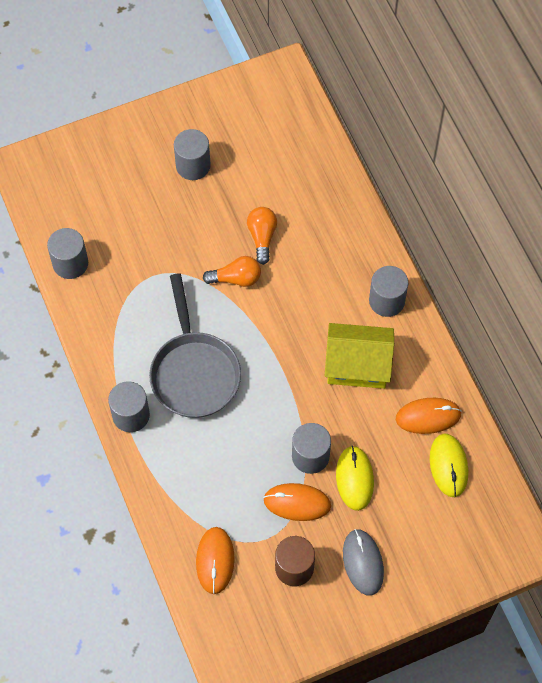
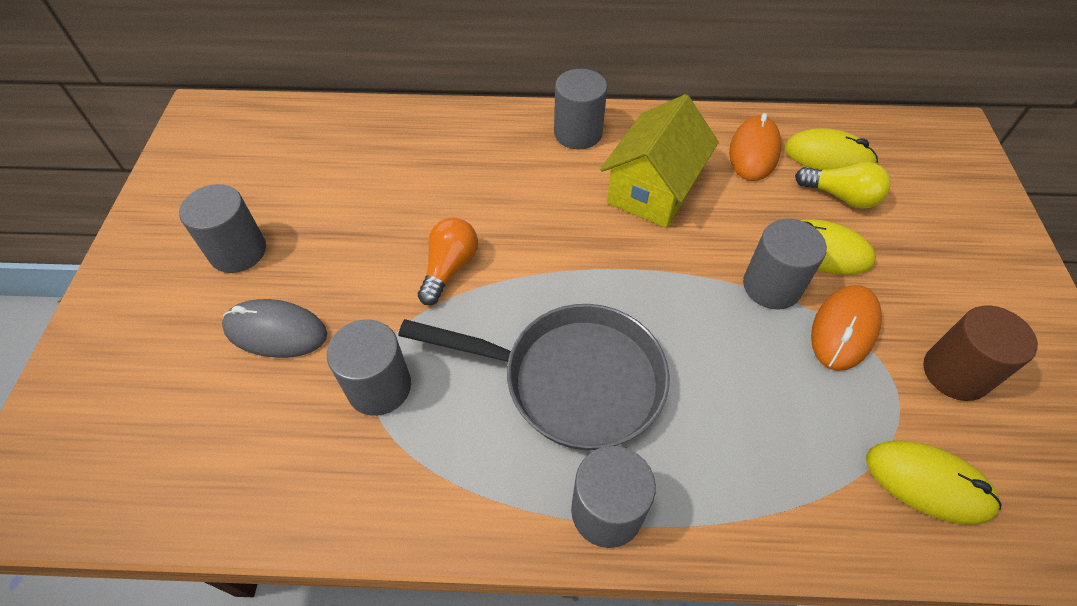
camera: 65 degrees left, 10 degrees down
grey cylinder [47,228,88,279] -> grey cylinder moved to [327,319,411,416]
orange mouse [196,527,235,594] -> yellow mouse [866,440,1002,525]
orange light bulb [247,207,277,265] -> none
grey mouse [343,529,384,596] -> grey mouse moved to [222,299,327,358]
none -> yellow light bulb [795,162,891,209]

